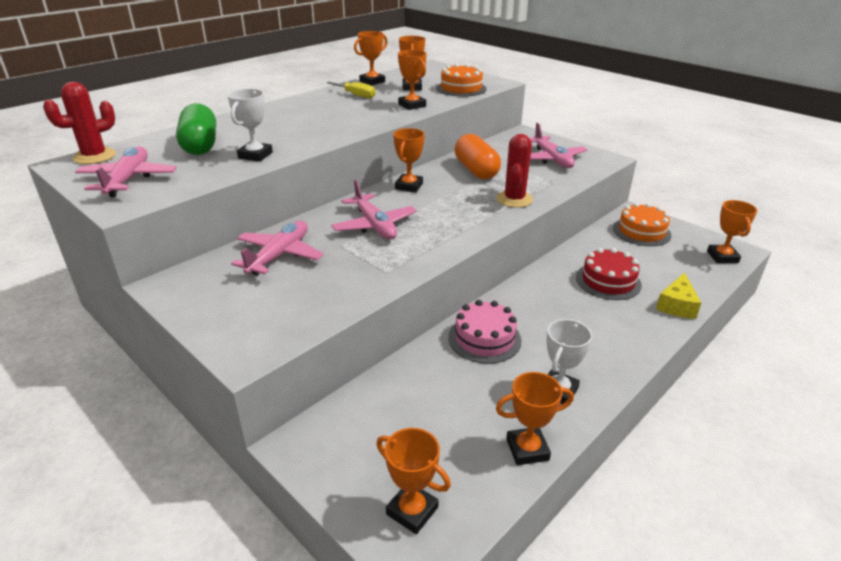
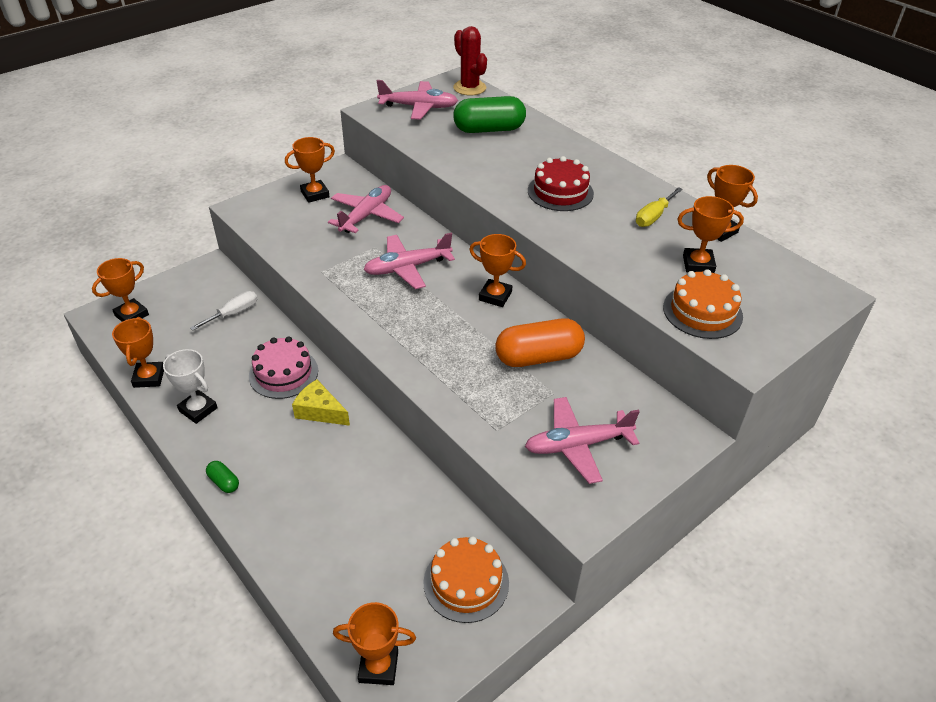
camera: 95 degrees right, 10 degrees up
white trophy [228,89,273,162] -> none
pink plane [231,221,324,275] -> pink plane turned 90 degrees counterclockwise [328,185,404,233]
orange trophy [398,50,427,110] -> orange trophy moved to [285,137,335,203]
red cactus [496,134,533,208] -> none
red cake [576,248,642,300] -> red cake moved to [528,156,594,211]
yellow cheese [656,272,701,319] -> yellow cheese moved to [292,380,350,426]
none -> white screwdriver [190,291,257,331]
none -> green capsule [206,461,239,493]

